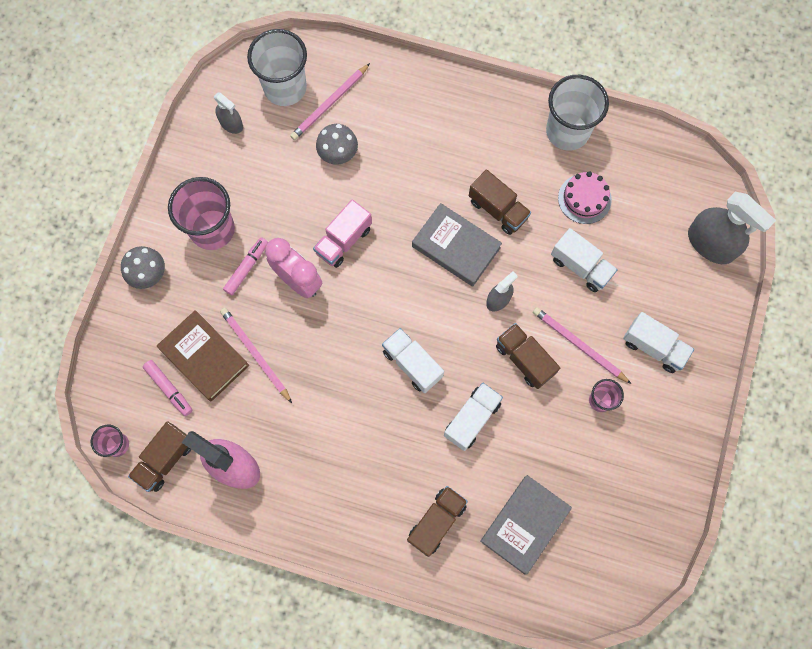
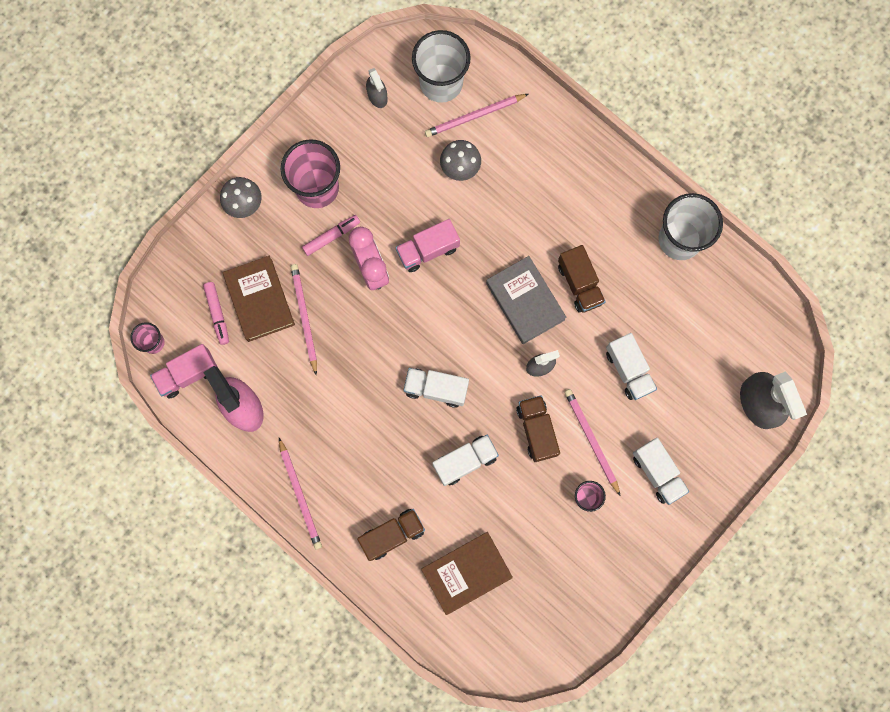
camera: 25 degrees right, 5 degrees up
brown truck [128,421,191,492] -> pink truck [150,344,217,399]
white truck [382,328,444,393] -> white truck turned 60 degrees counterclockwise [403,368,469,408]
grey book [480,475,572,575] -> brown book [421,532,513,615]
pink cake [558,171,612,224] -> none
none -> pink pencil [279,438,322,549]

